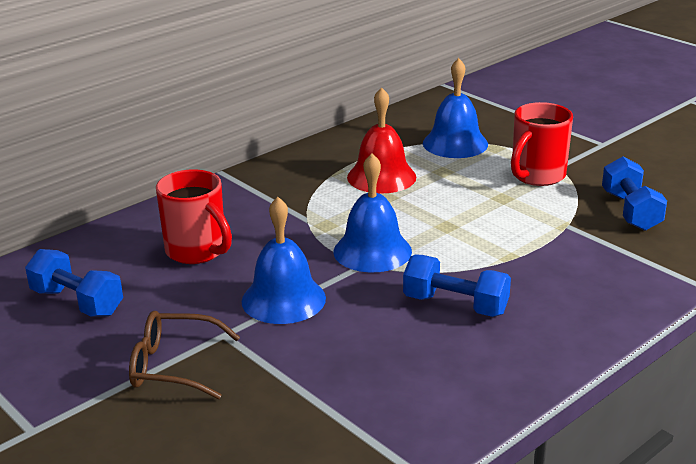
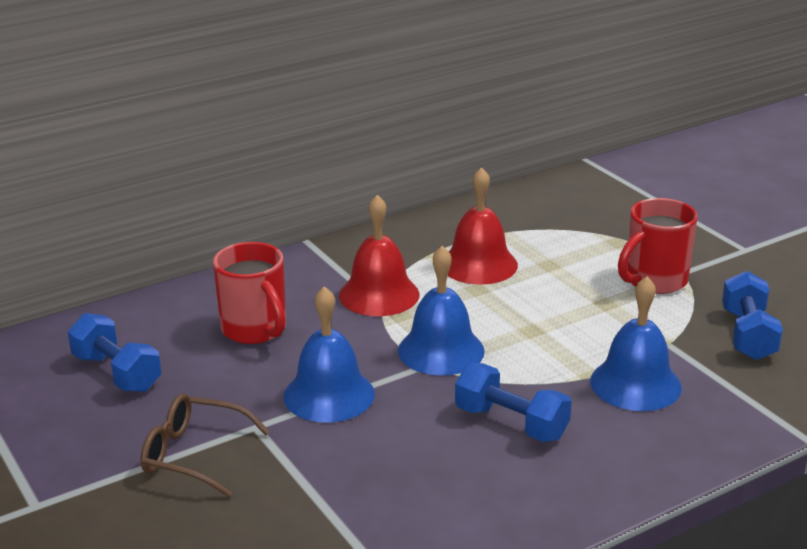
camera: 10 degrees right, 0 degrees up
blue bell [423,58,488,158] -> blue bell moved to [590,276,682,411]
none -> red bell [339,195,419,316]

